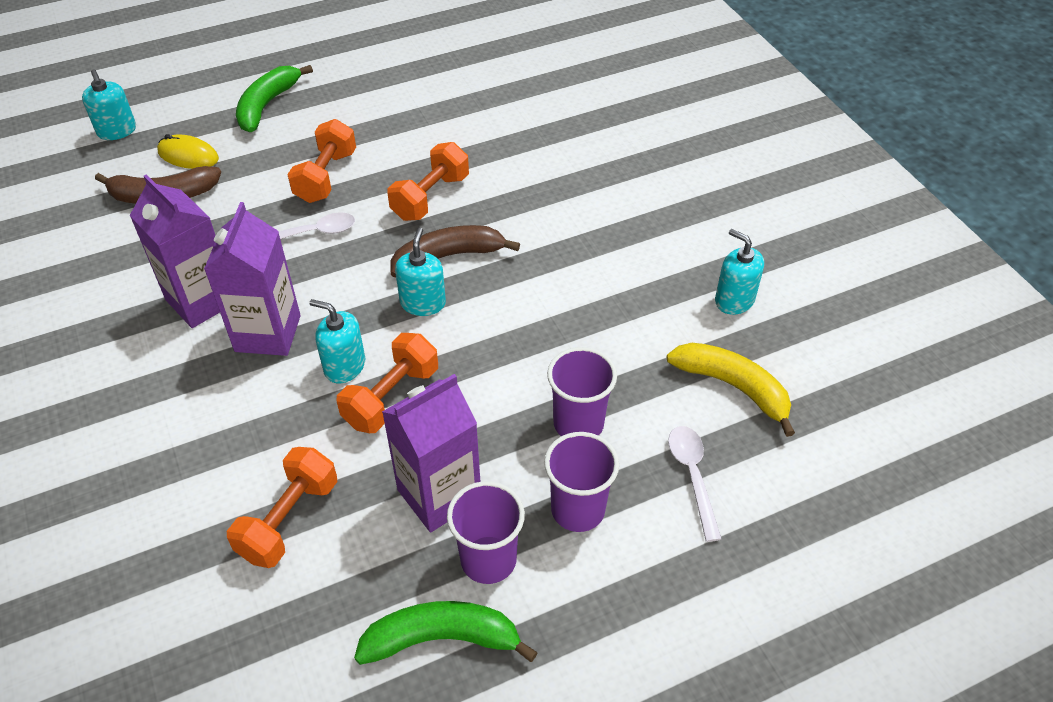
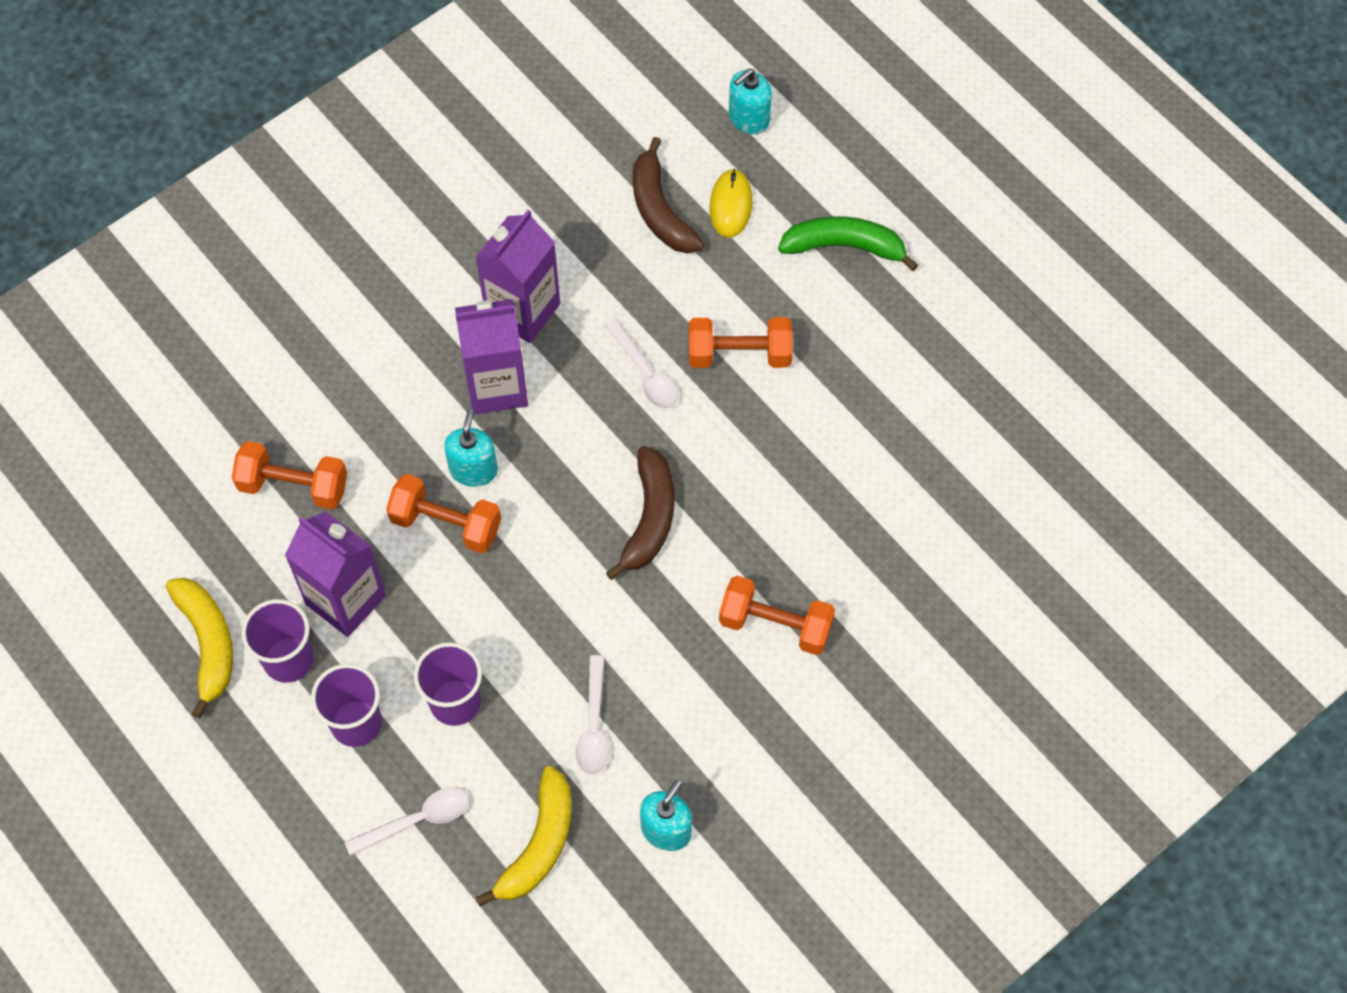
camera: 75 degrees right, 15 degrees up
green banana [354,601,538,665] -> yellow banana [166,578,233,718]
orange dumbbell [387,142,469,221] -> orange dumbbell moved to [719,576,835,655]
brown banana [390,225,520,277] -> brown banana turned 45 degrees clockwise [606,446,675,580]
turquoise soap dispenser [395,228,446,316] -> none
none -> white spoon [575,655,610,775]

